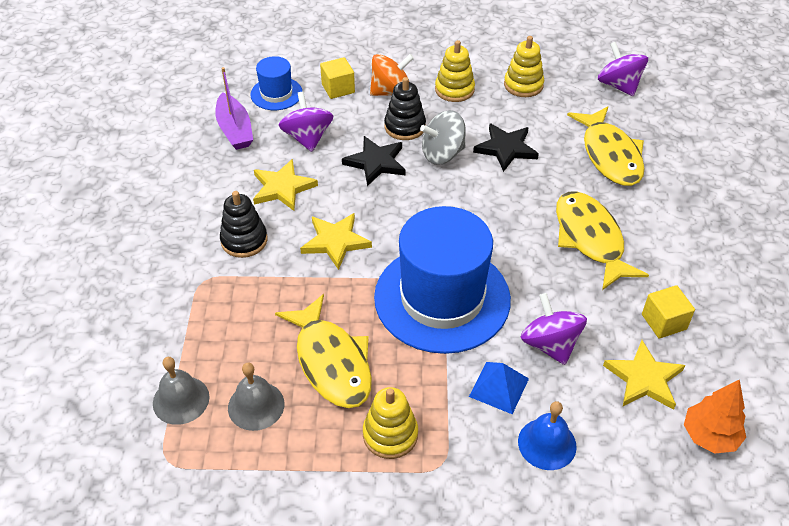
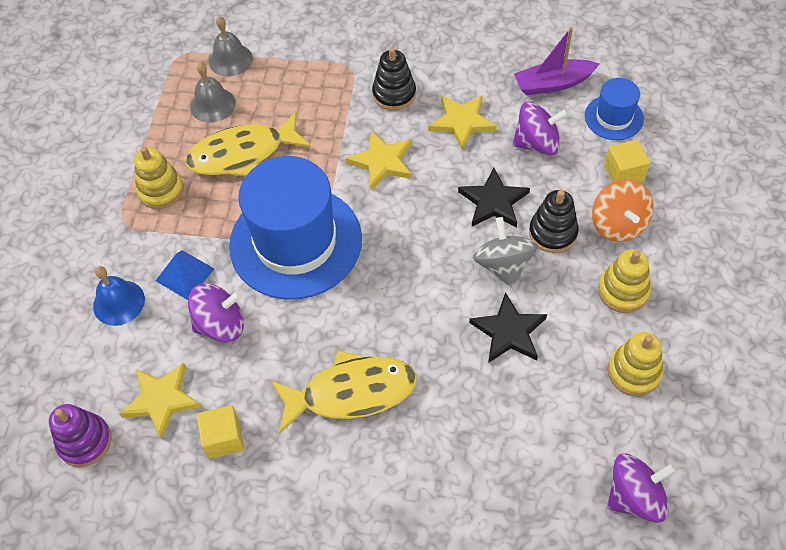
camera: 100 degrees right, 10 degrees up
yellow fish [567,106,645,186] -> none
orange tree [684,379,746,453] -> purple stacking toy [49,404,112,467]

